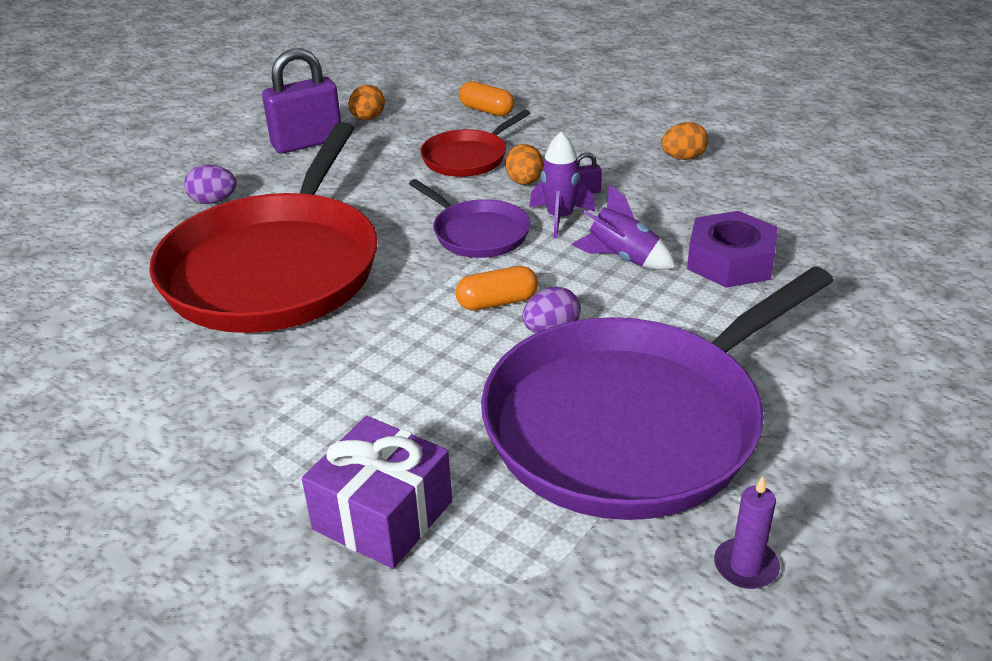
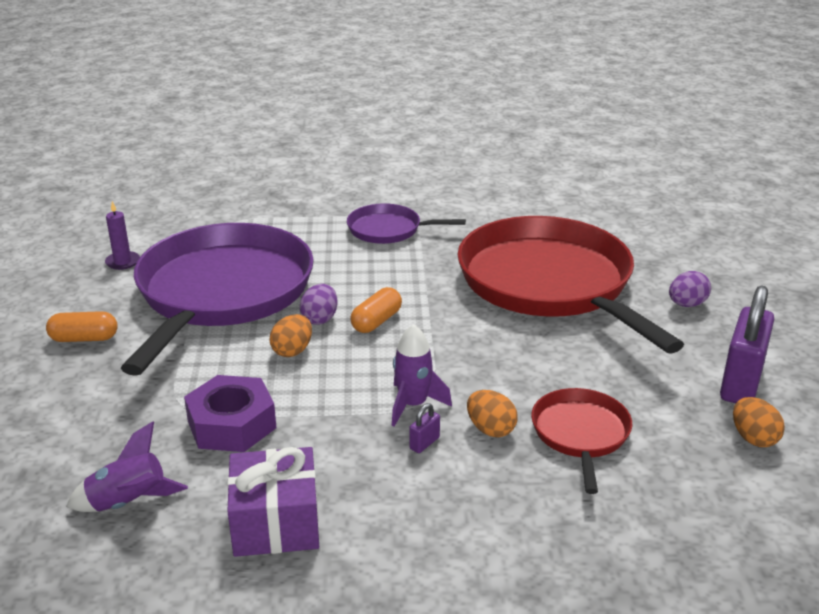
camera: 140 degrees right, 5 degrees down
purple gift [302,416,452,569] -> purple gift moved to [227,447,319,557]
purple pan [409,179,530,258] -> purple pan moved to [347,203,466,244]
orange capsule [459,81,514,116] -> orange capsule moved to [46,311,118,342]
purple rocket [572,184,676,270] -> purple rocket moved to [66,421,188,512]
orange egg [661,122,708,160] -> orange egg moved to [269,314,312,357]

